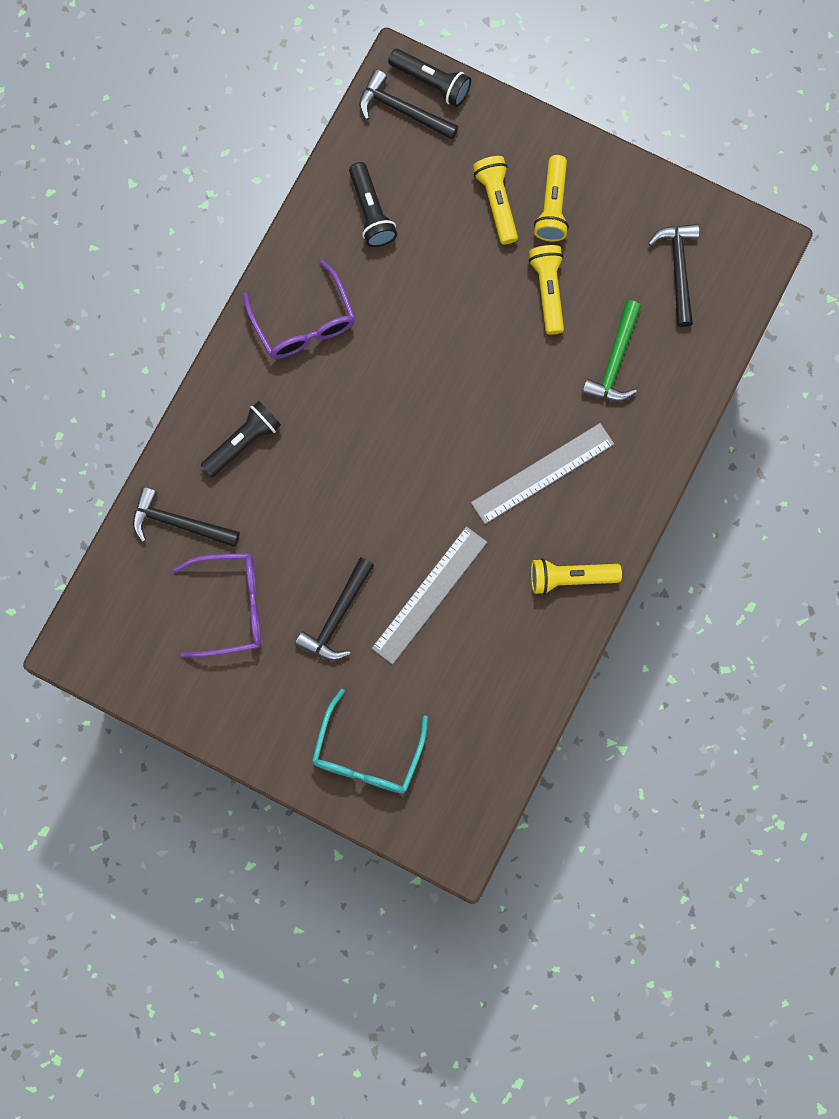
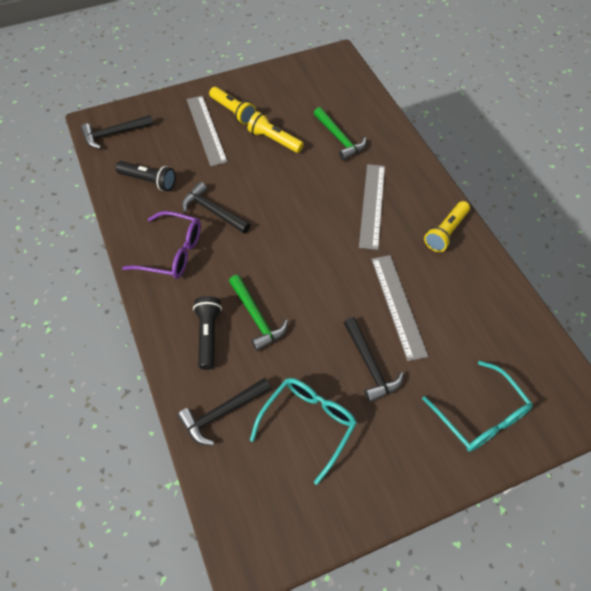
camera: 50 degrees left, 20 degrees down
purple glasses [173,553,261,658] -> turquoise glasses [250,378,357,485]
black flashlight [388,49,471,107] -> none
yellow flashlight [473,156,518,245] -> grey ruler [187,96,228,166]
black hammer [648,224,700,327] -> black hammer moved to [182,182,250,233]
none -> green hammer [229,275,288,351]

